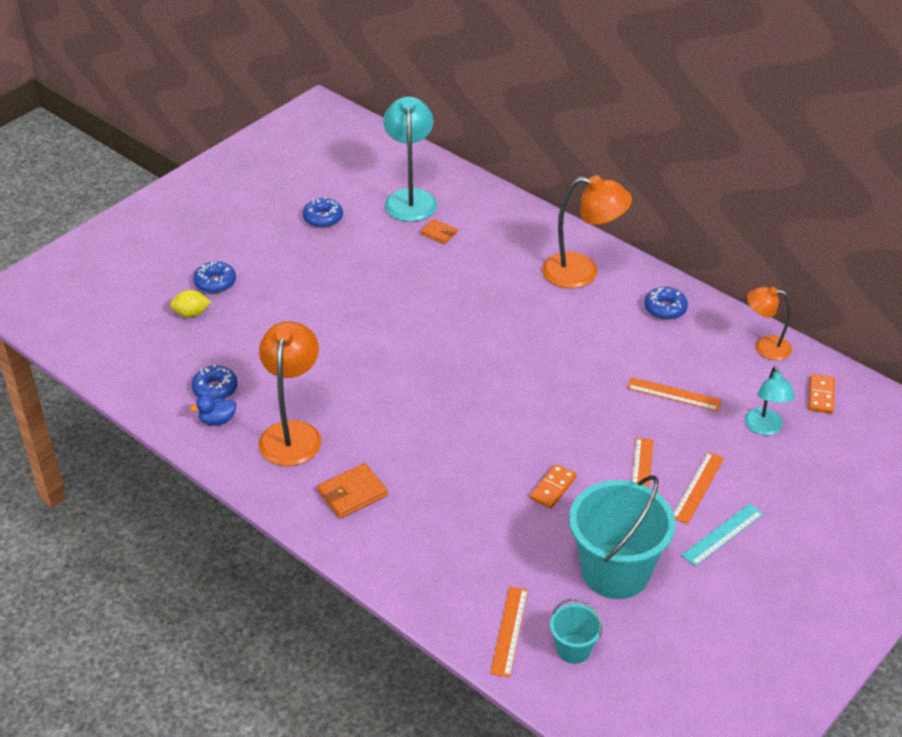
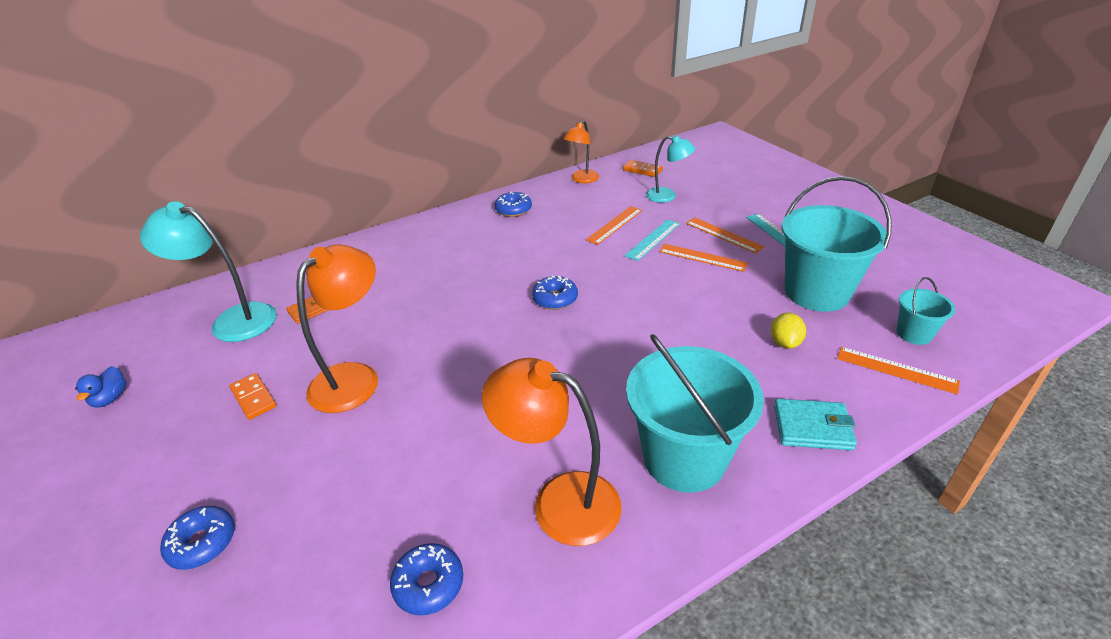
camera: 70 degrees left, 5 degrees down
yellow lemon [170,290,211,318] -> yellow lemon moved to [771,313,806,349]
blue duck [190,395,236,426] -> blue duck moved to [75,366,127,407]
blue donut [303,197,343,228] -> blue donut moved to [532,276,578,310]
orange wallet [317,463,388,519] -> turquoise bucket [626,334,764,493]
orange domino [530,464,577,509] -> orange domino moved to [229,373,277,420]
orange lamp [542,175,632,289] -> orange lamp moved to [296,244,378,413]
none -> turquoise ruler [624,219,680,261]
none -> turquoise wallet [774,399,857,450]

